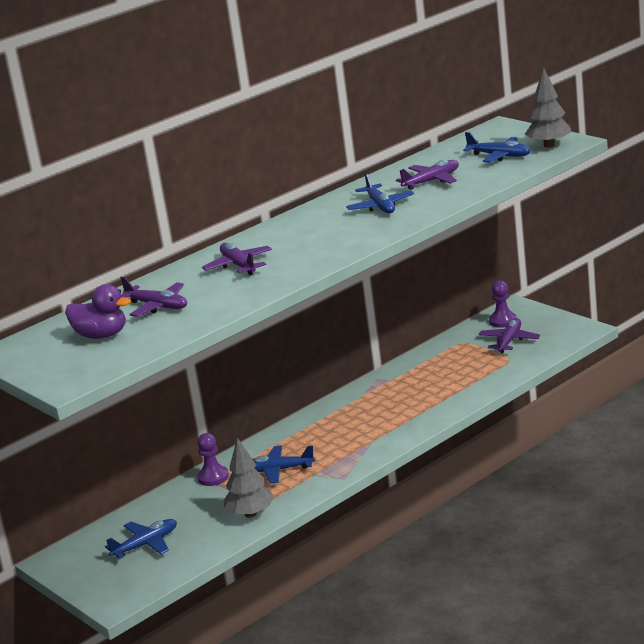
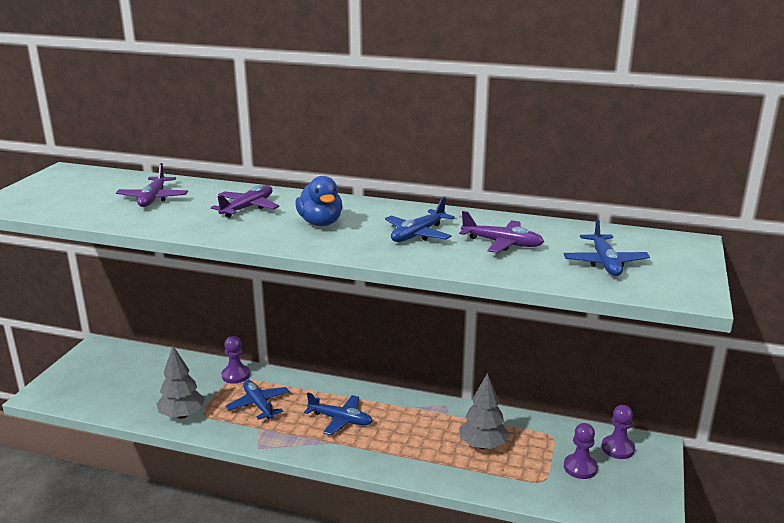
camera: 55 degrees right, 0 degrees up
purple duck [65,284,131,339] -> none
blue plane [105,519,177,559] -> blue plane moved to [304,392,373,435]
purple plane [478,318,541,353] -> purple pawn [564,423,598,479]
grey tree [525,68,572,148] -> grey tree moved to [459,373,509,449]
none -> blue duck [295,176,343,226]

